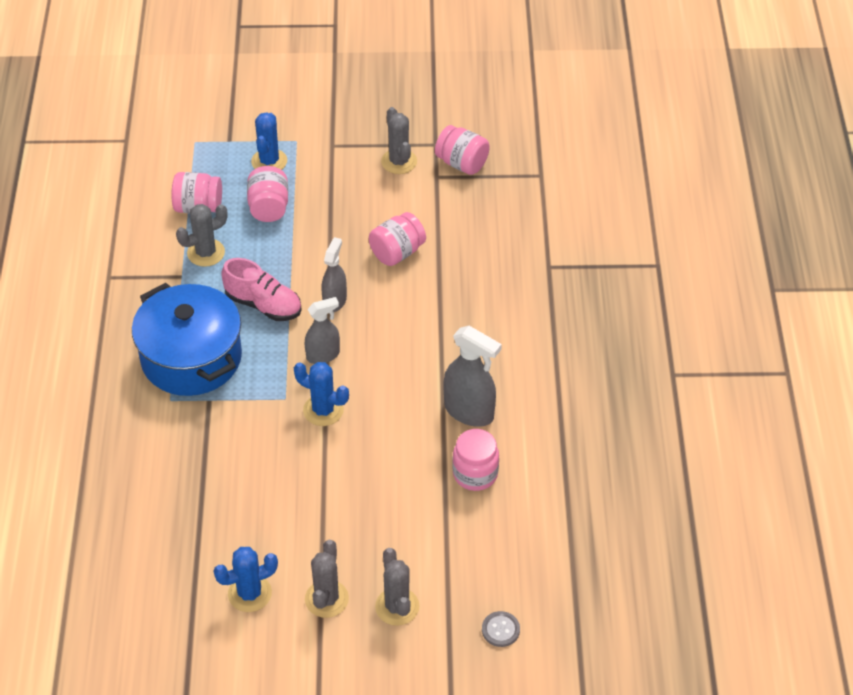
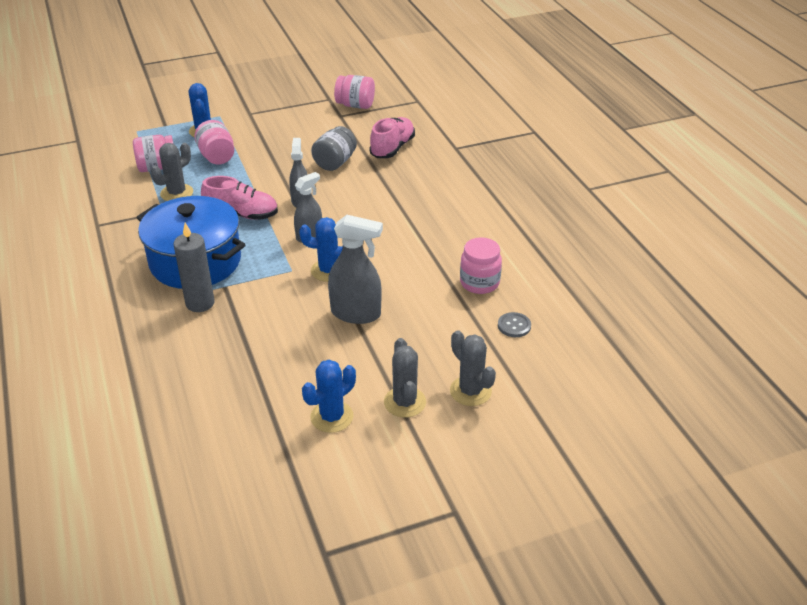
camera: 20 degrees left, 10 degrees down
pink jar [369,212,426,266] -> grey jar [311,126,357,171]
grey cactus [381,107,417,174] -> none
grey spray bottle [444,326,502,427] -> grey spray bottle moved to [328,215,383,324]
grey button [482,611,520,647] -> grey button moved to [498,312,531,337]
none -> grey candle [173,223,215,312]
none -> pink shoe [369,117,415,158]

